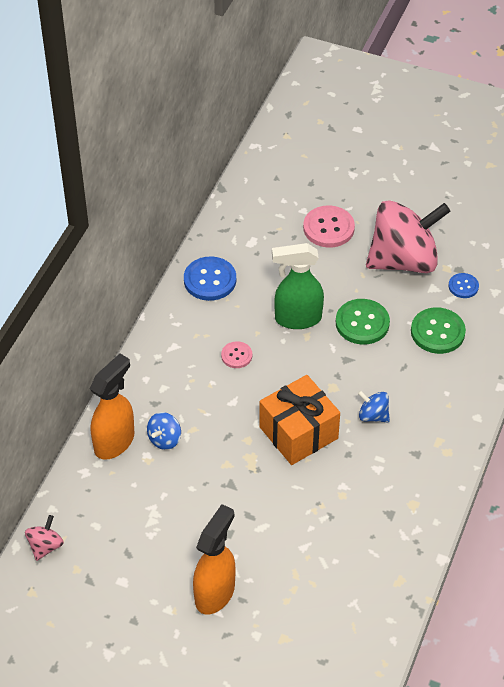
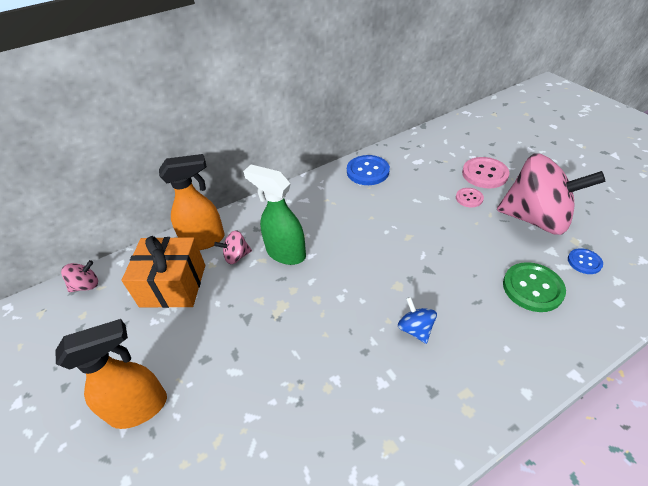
camera: 40 degrees right, 5 degrees down
blue spinning top [147,412,181,450] -> pink spinning top [214,230,252,264]
pink button [221,341,252,368] -> pink button moved to [456,188,484,207]
orange gift [259,375,340,465] -> orange gift moved to [121,236,205,308]
green spray bottle [272,243,324,329] -> green spray bottle moved to [243,165,306,265]
green button [336,299,390,345] -> none

